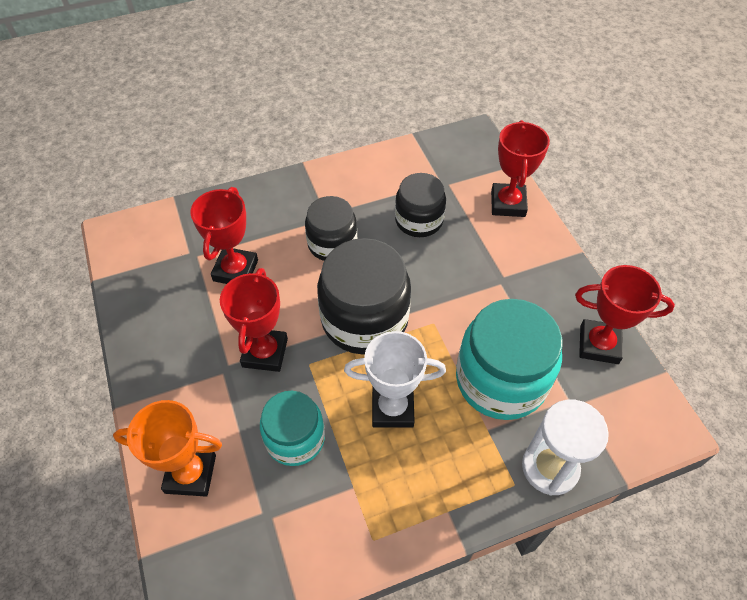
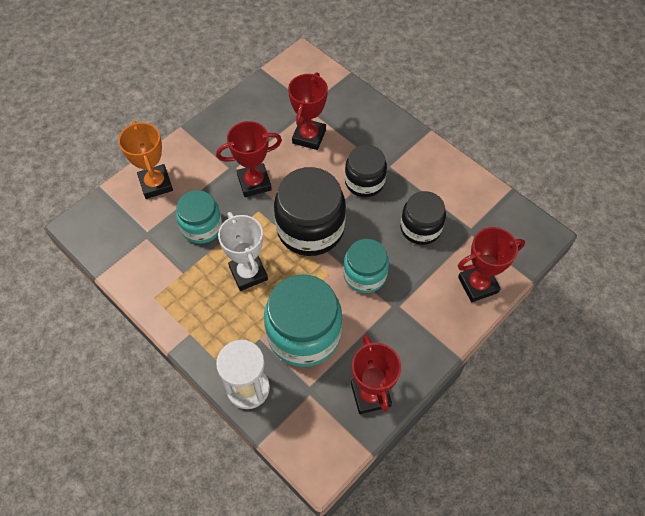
camera: 65 degrees right, 5 degrees up
red trophy [190,187,258,284] -> red trophy turned 60 degrees counterclockwise [288,72,328,150]
none -> turquoise jar [343,239,389,293]

